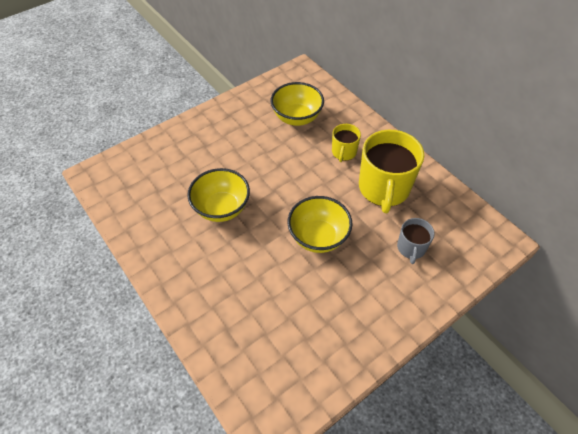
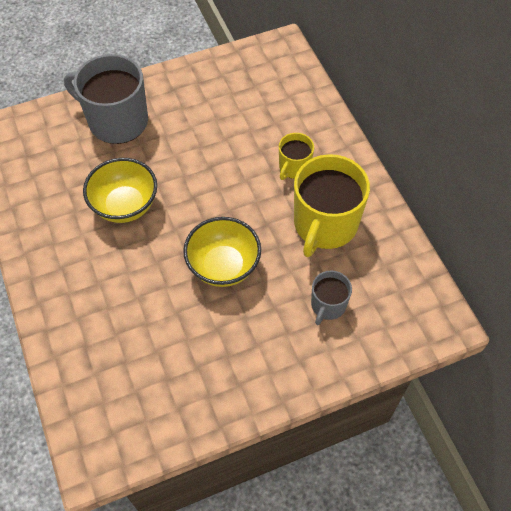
camera: 15 degrees right, 5 degrees up
yellow bowl [271,82,324,126] -> none
none -> grey mug [64,54,148,144]

